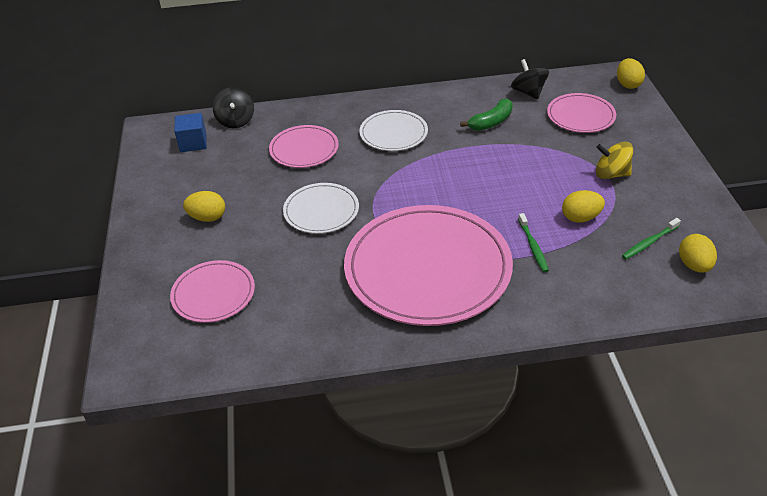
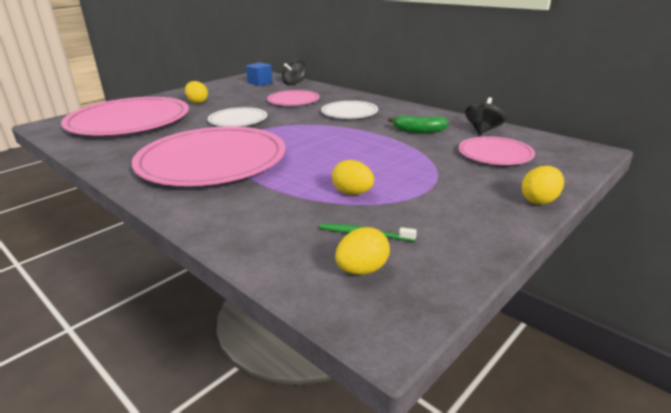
camera: 50 degrees right, 15 degrees down
pink plate [170,260,255,323] -> pink plate [61,97,189,135], size x2.02
green toothbrush [518,213,549,273] -> none
yellow spinning top [596,142,633,179] -> none
yellow egg [617,58,645,89] -> yellow egg moved to [522,166,564,204]

